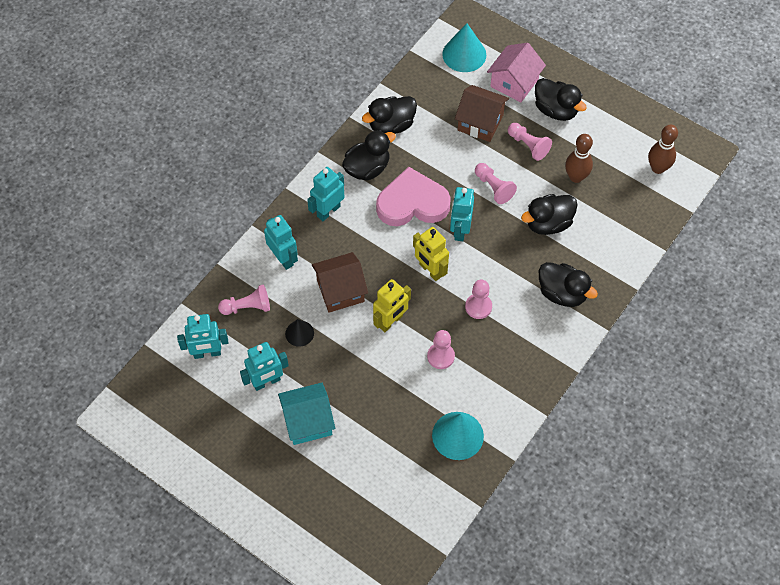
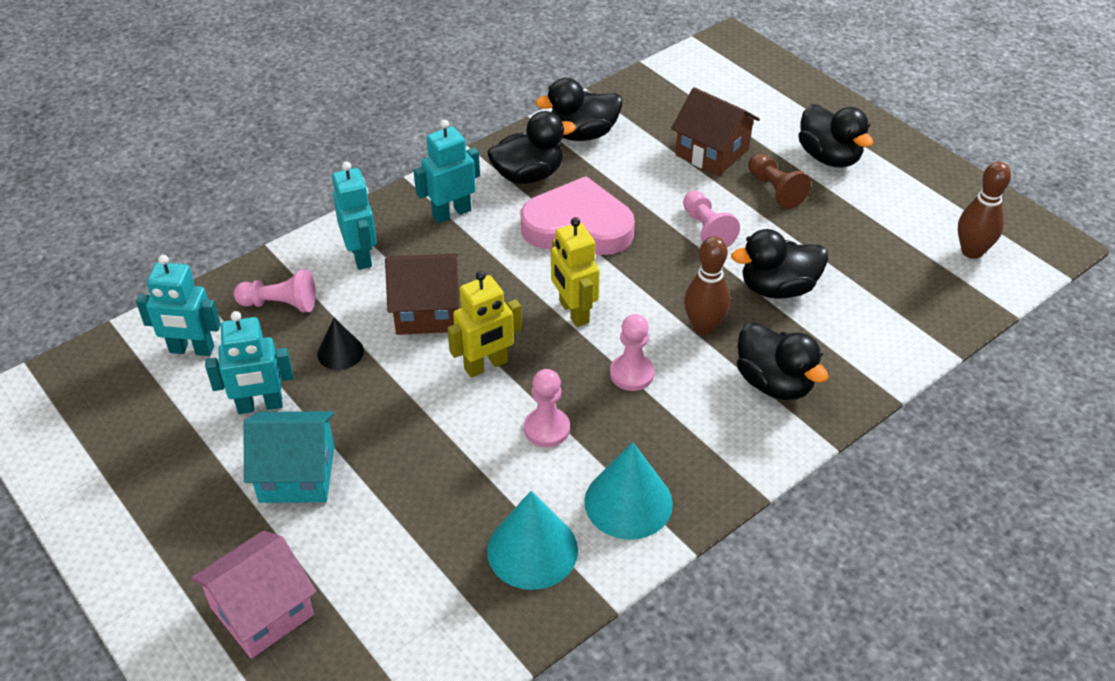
camera: 15 degrees right, 15 degrees down
turquoise cone [442,23,486,72] -> turquoise cone moved to [584,442,673,540]
turquoise robot [450,187,474,241] -> none
pink house [487,43,546,102] -> pink house moved to [191,531,316,659]
pink pawn [508,123,552,161] -> brown pawn [748,154,811,209]
brown bowling pin [565,134,593,183] -> brown bowling pin moved to [684,236,730,335]

